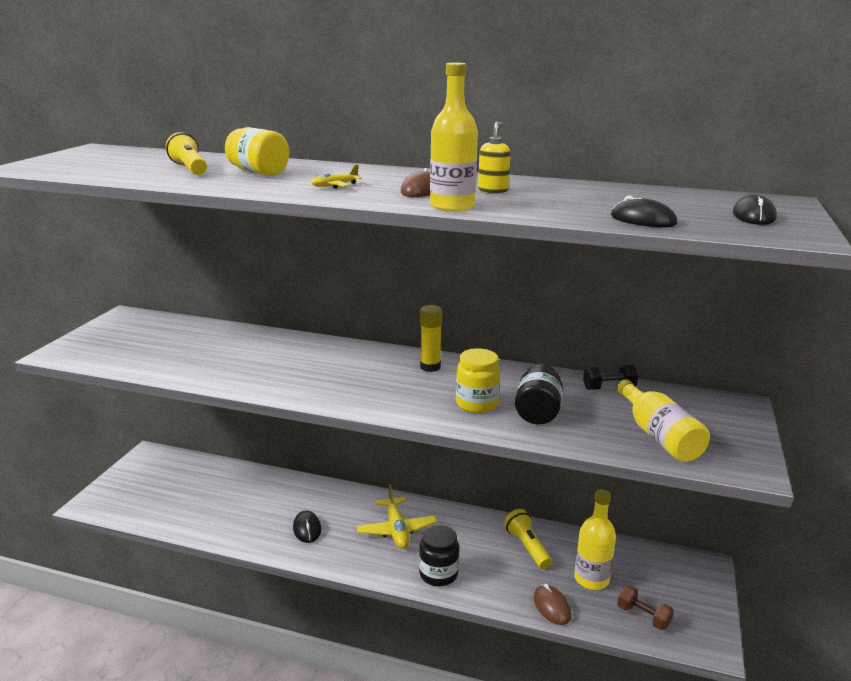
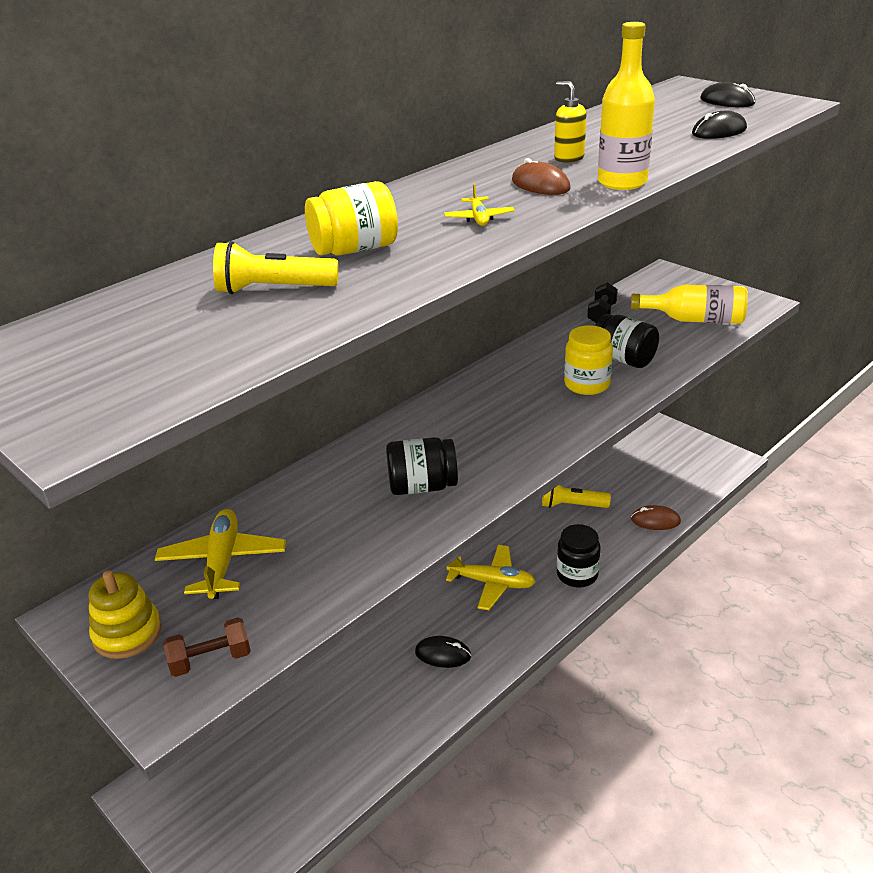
camera: 60 degrees left, 10 degrees up
yellow glue stick [420,305,442,372] -> none
yellow bottle [574,489,616,590] -> none
brown dumbbell [617,585,674,630] -> brown dumbbell moved to [164,617,251,677]
none -> yellow stacking toy [89,570,162,659]
none -> yellow plane [155,509,286,599]
none -> black jar [386,437,458,495]

